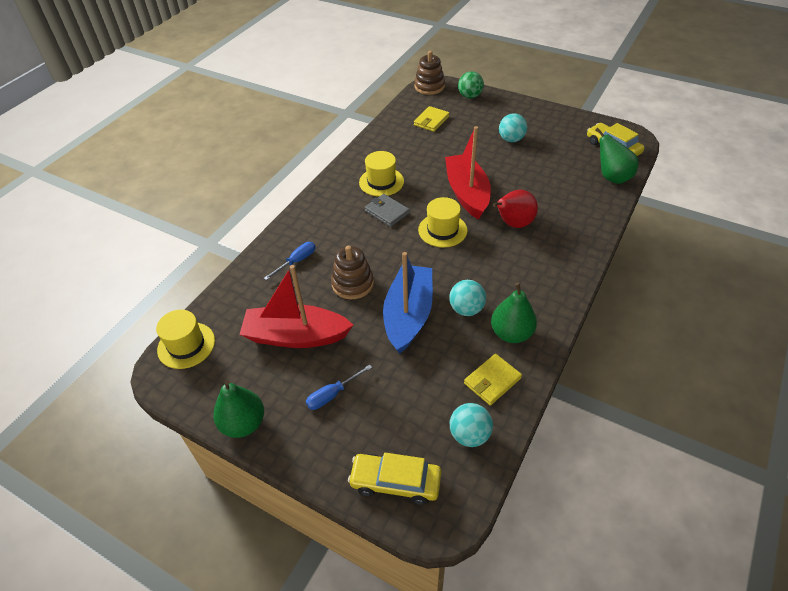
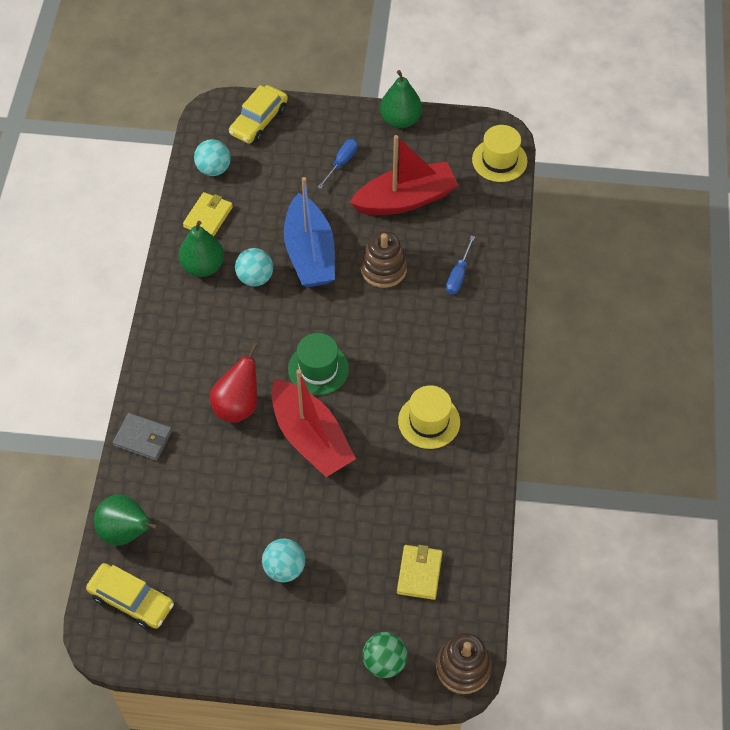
camera: 155 degrees right, 10 degrees up
yellow car [348,453,441,505] -> yellow car turned 135 degrees clockwise [229,85,288,144]
grey wallet [365,194,410,227] -> grey wallet moved to [113,413,172,461]
yellow hat [418,197,467,248] -> green hat [288,333,349,395]

